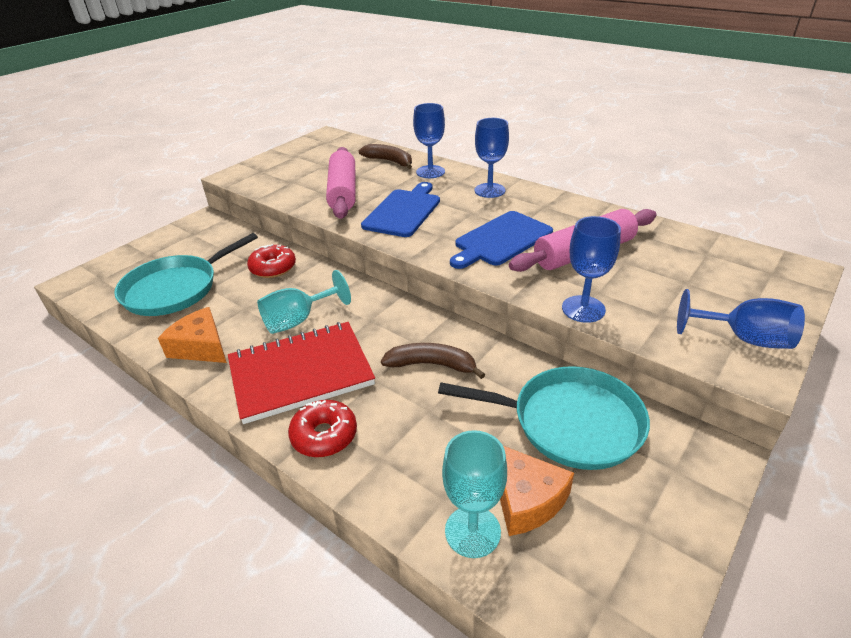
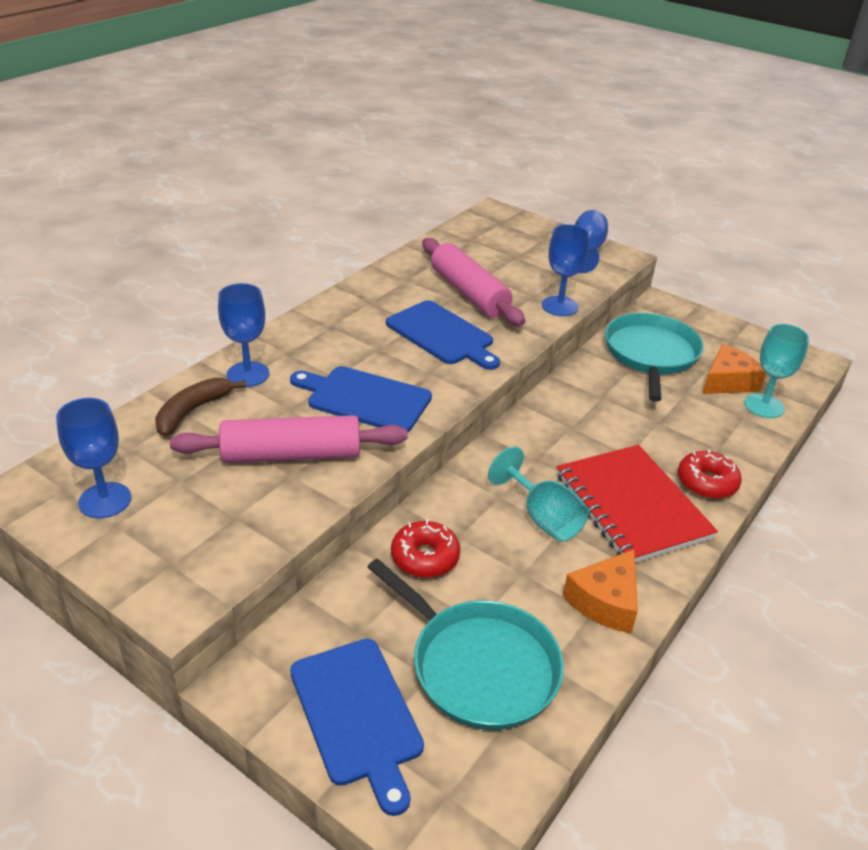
camera: 95 degrees left, 0 degrees up
brown banana [381,343,485,379] -> none
blue goblet [475,118,509,198] -> blue goblet moved to [56,398,131,518]
none -> blue cutting board [290,639,424,816]

